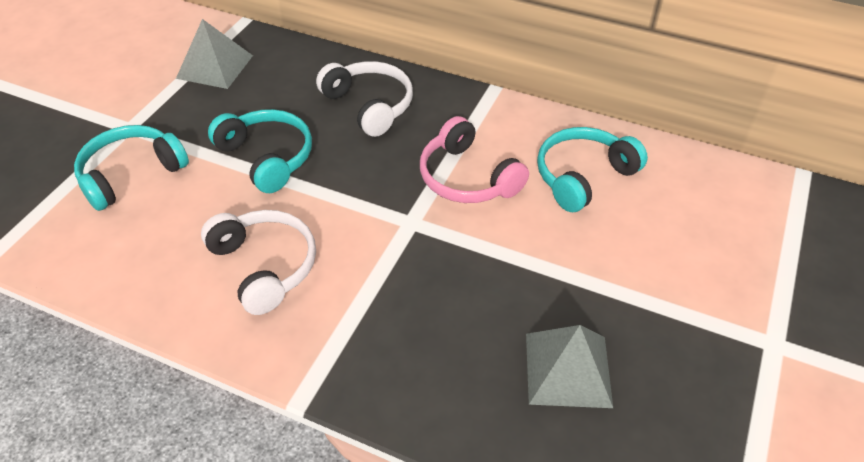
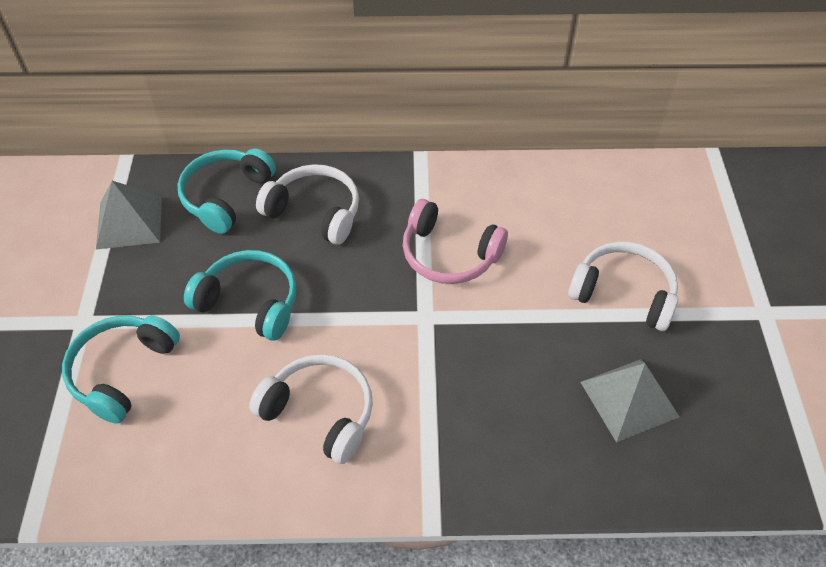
camera: 25 degrees left, 5 degrees up
turquoise headphones [537,127,648,212] -> turquoise headphones moved to [178,148,276,234]
none -> white headphones [568,242,678,331]

